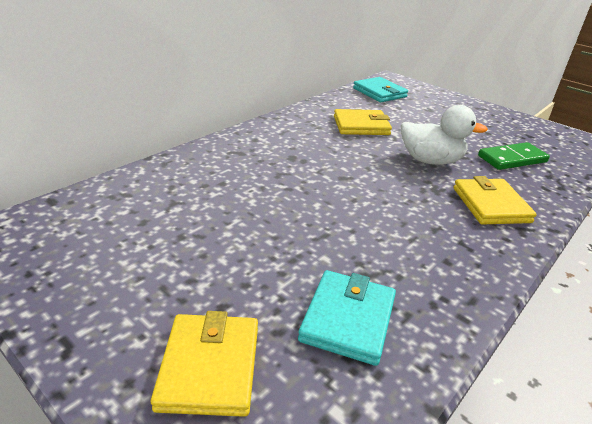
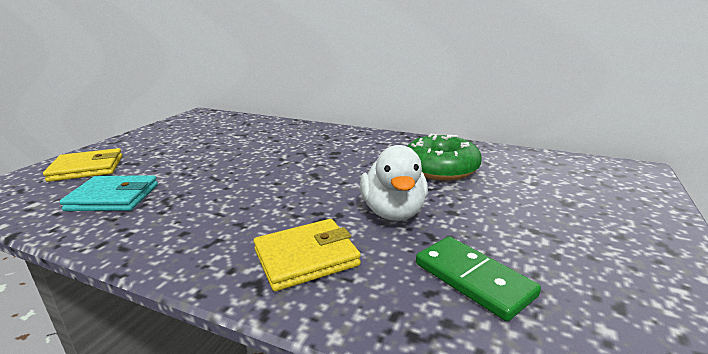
camera: 75 degrees right, 10 degrees down
yellow wallet [334,109,392,135] -> green donut [407,134,482,181]
turquoise wallet [353,77,408,102] -> none

